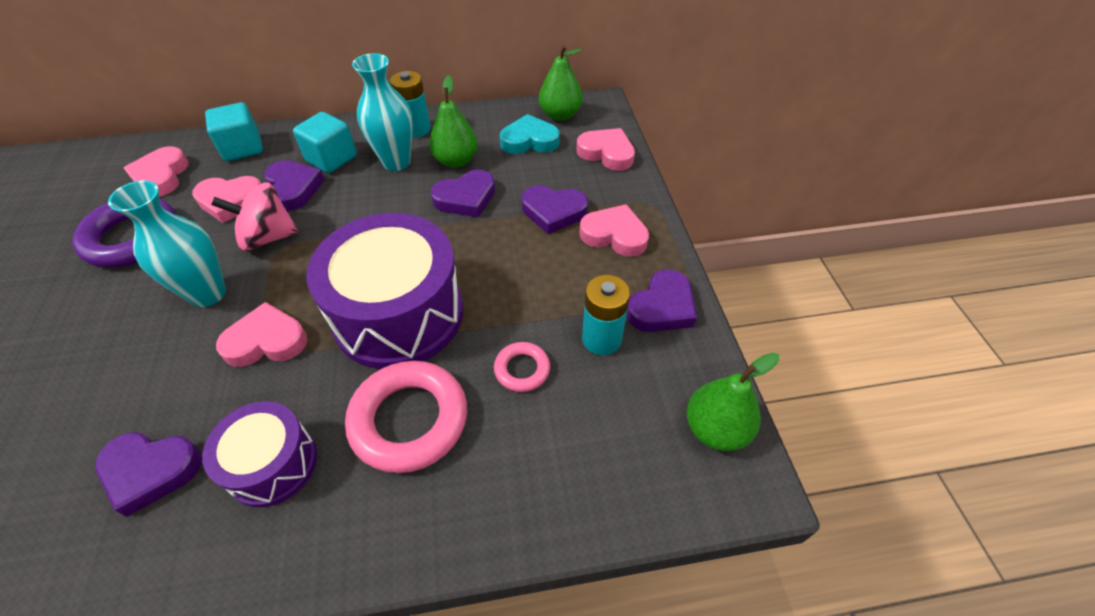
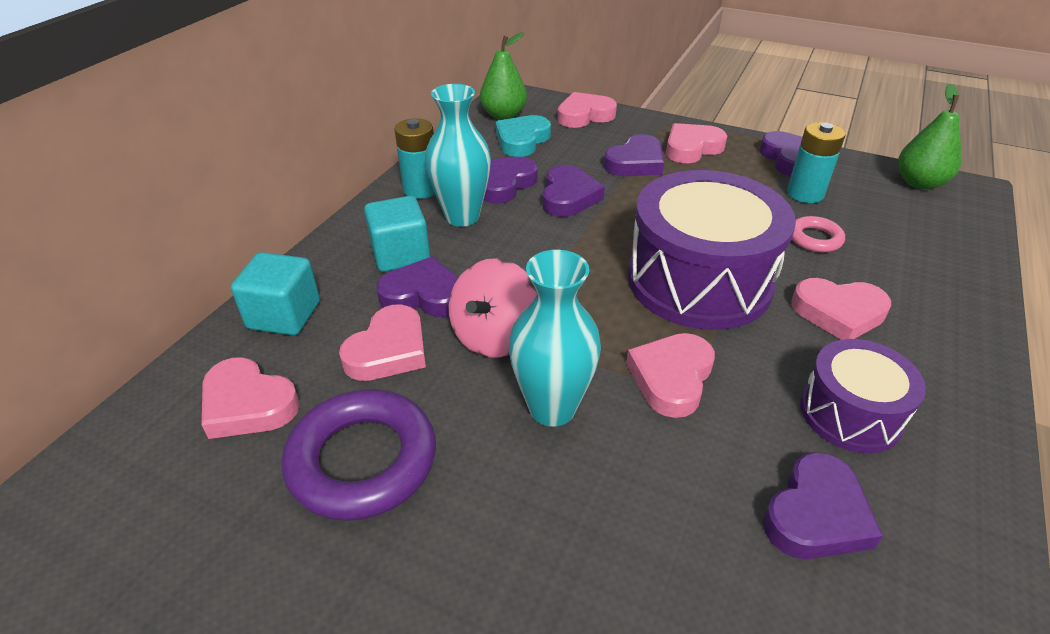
camera: 55 degrees left, 10 degrees down
pink ring [345,361,467,473] -> pink heart [791,278,891,340]
green pear [429,75,478,168] -> purple heart [484,157,538,204]

